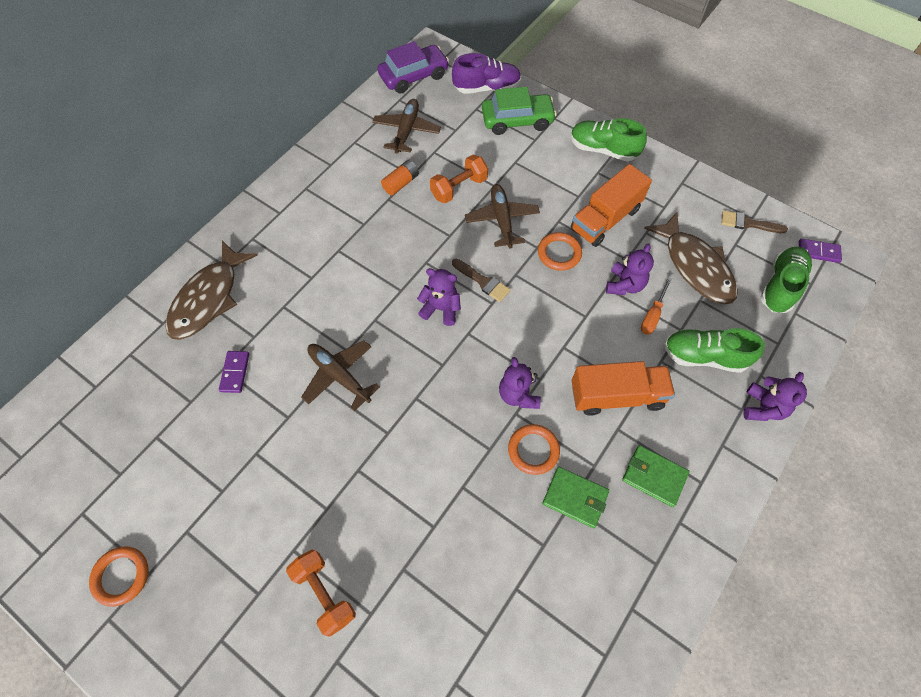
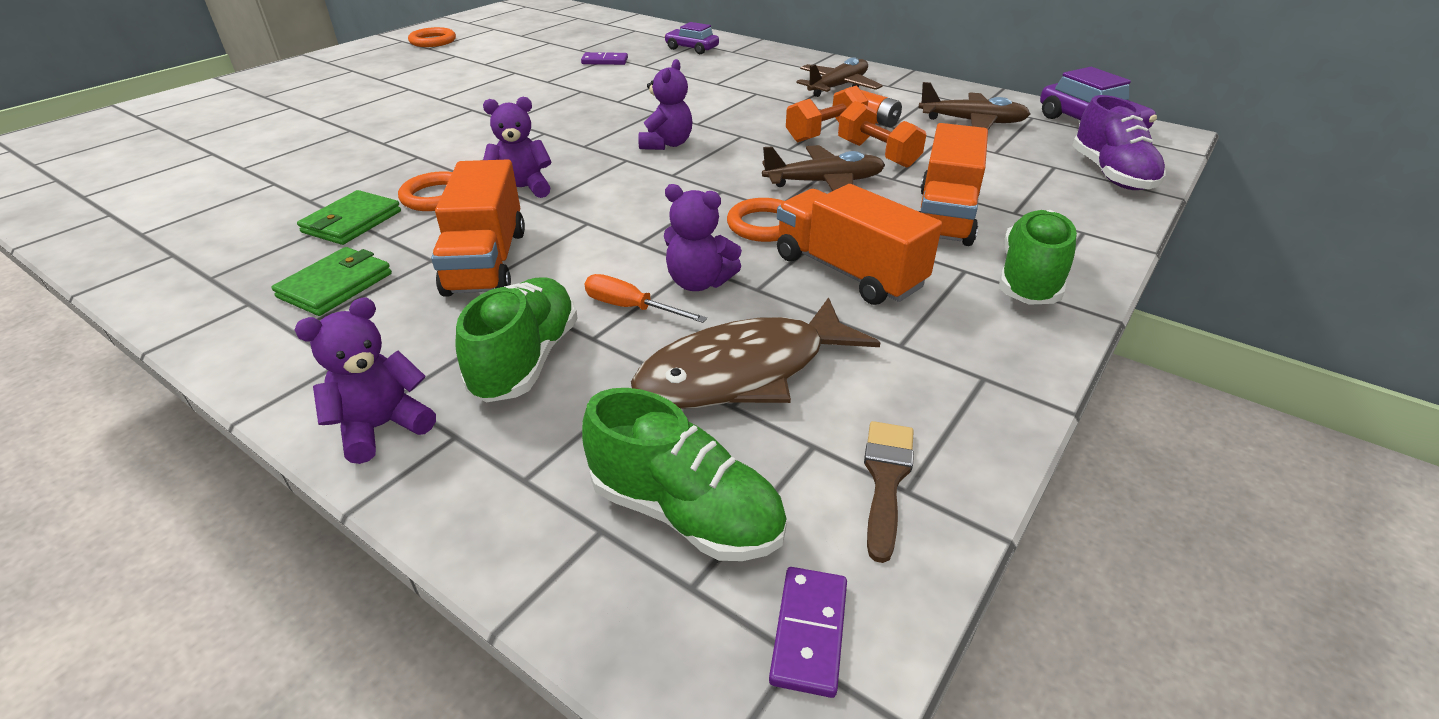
camera: 90 degrees right, 25 degrees down
brown fish [165,241,258,340] -> purple car [664,22,719,54]
orange dumbbell [286,550,356,636] -> orange dumbbell moved to [786,85,868,142]
brown plane [301,340,380,411] -> brown plane moved to [796,57,883,97]
brown brush [452,259,511,302] -> none
green car [482,87,557,135] -> none
purple teddy bear [743,372,807,421] -> purple teddy bear turned 120 degrees clockwise [295,297,436,464]
none -> orange truck [919,123,988,246]

